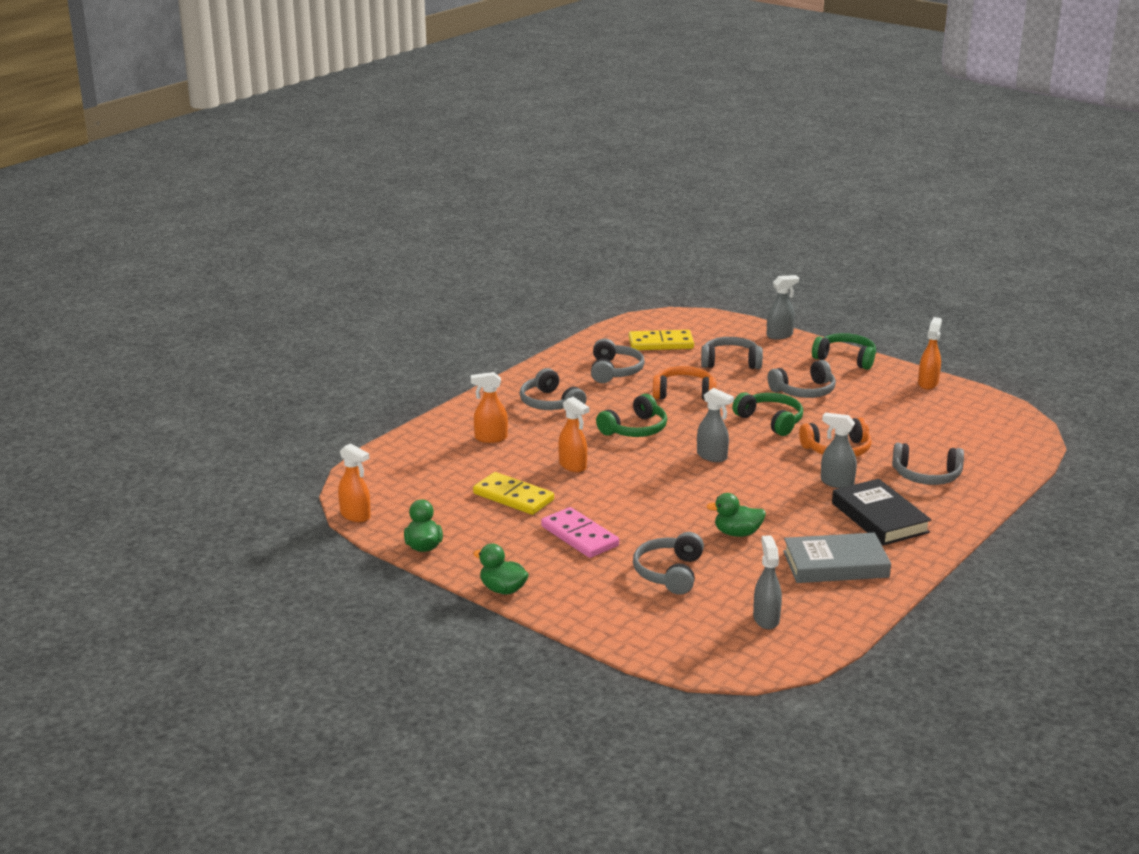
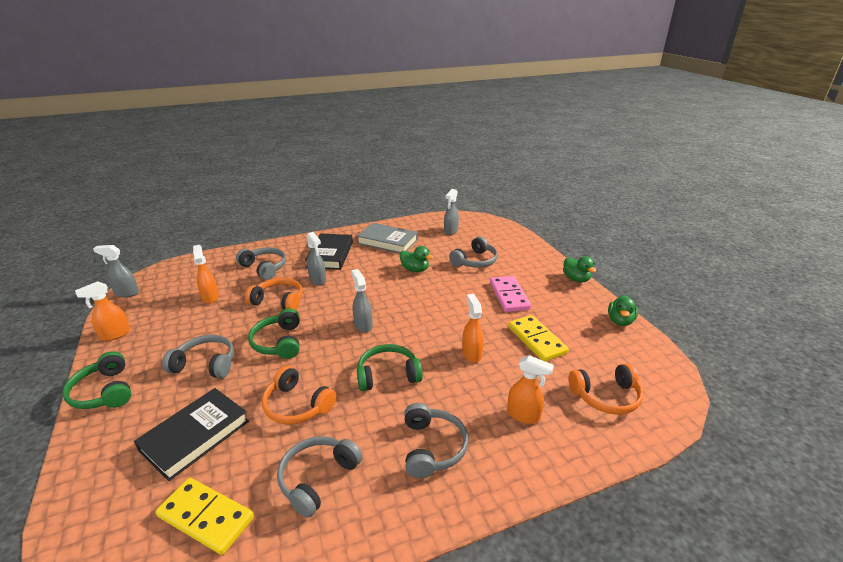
camera: 150 degrees left, 5 degrees up
orange spray bottle [338,443,371,522] -> orange spray bottle moved to [193,245,219,304]
grey headphones [701,337,763,369] -> black book [134,388,249,481]
grey spray bottle [767,275,799,340] -> grey spray bottle moved to [93,245,139,297]
none -> orange headphones [568,364,643,415]

